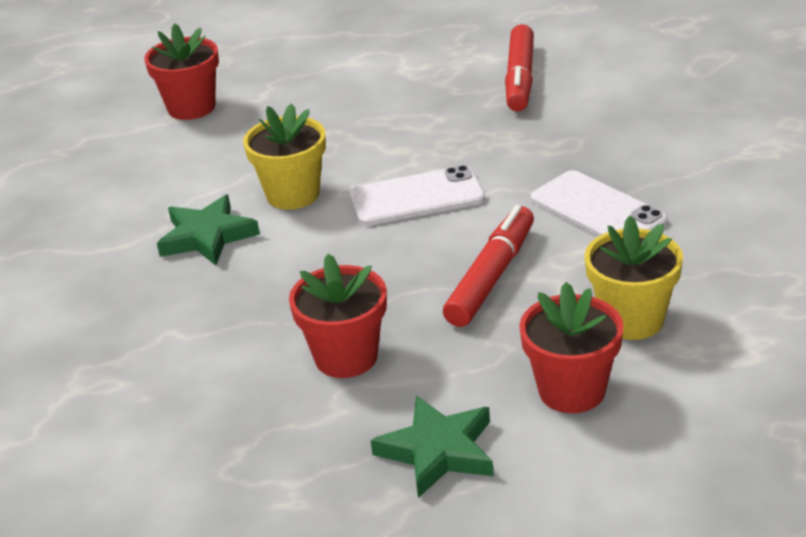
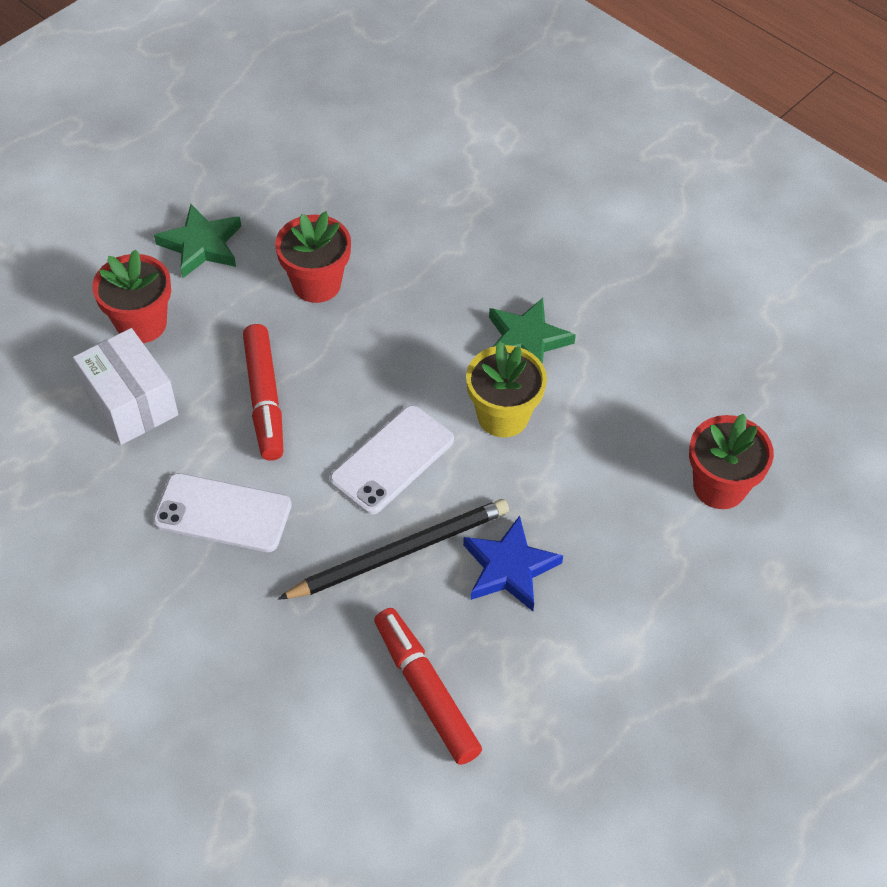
camera: 140 degrees right, 20 degrees up
yellow flower pot [584,216,683,340] -> white box [73,328,178,445]
none -> black pencil [278,499,509,600]
none -> blue star [463,516,563,611]

